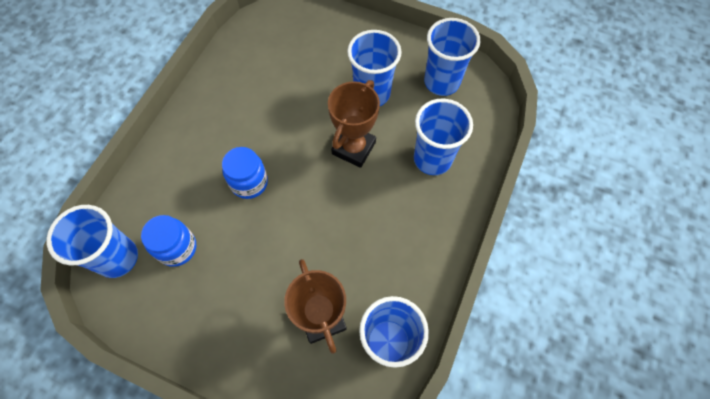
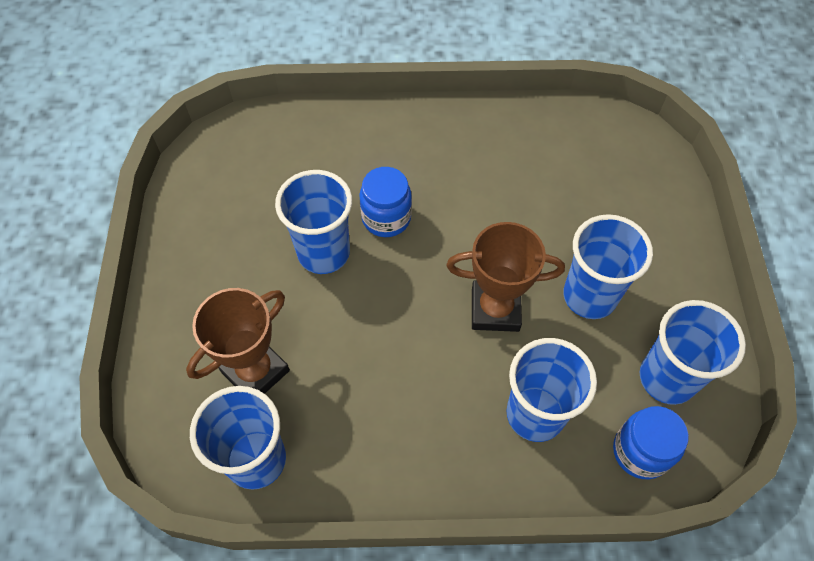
camera: 65 degrees right, 5 degrees down
blue cup [46,205,138,278] -> blue cup moved to [275,170,352,274]
blue jar [141,215,196,267] -> blue jar moved to [613,406,689,479]

